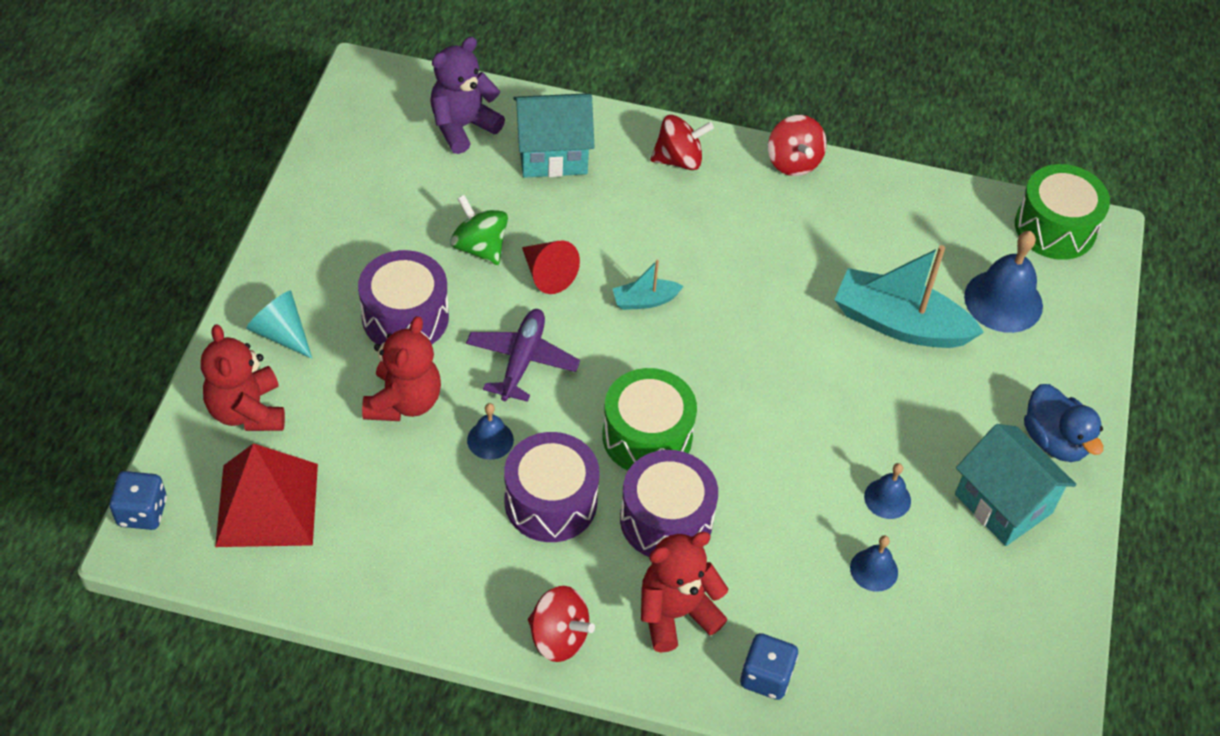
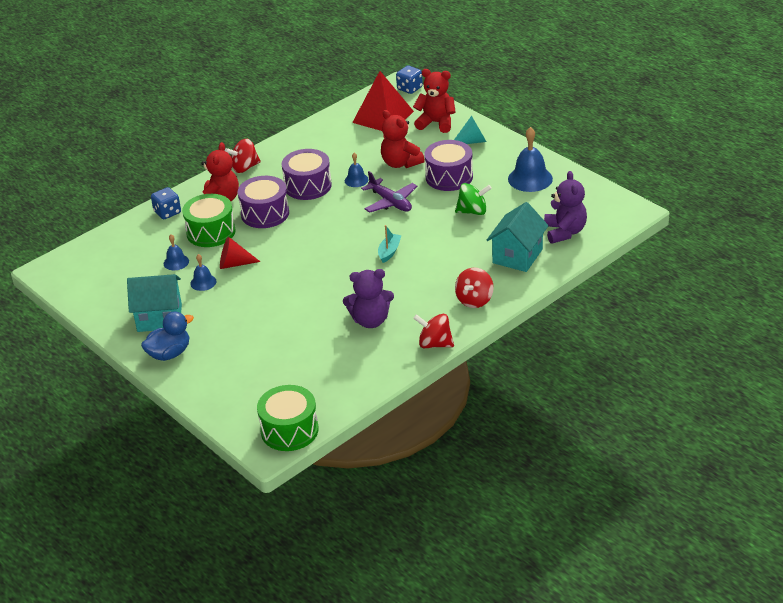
camera: 130 degrees right, 15 degrees down
red cone [522,241,580,294] -> red cone moved to [220,237,260,269]
green drum [602,368,697,471] -> green drum moved to [182,194,236,247]
turquoise boat [835,245,984,348] -> none
blue bell [964,231,1043,333] -> blue bell moved to [508,127,553,192]
blue duck [1024,384,1103,462] -> blue duck turned 135 degrees clockwise [141,311,194,361]
none -> purple teddy bear [343,269,394,328]

